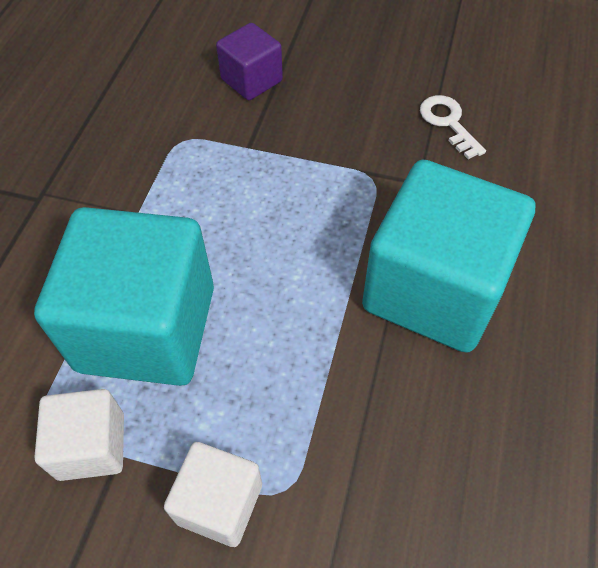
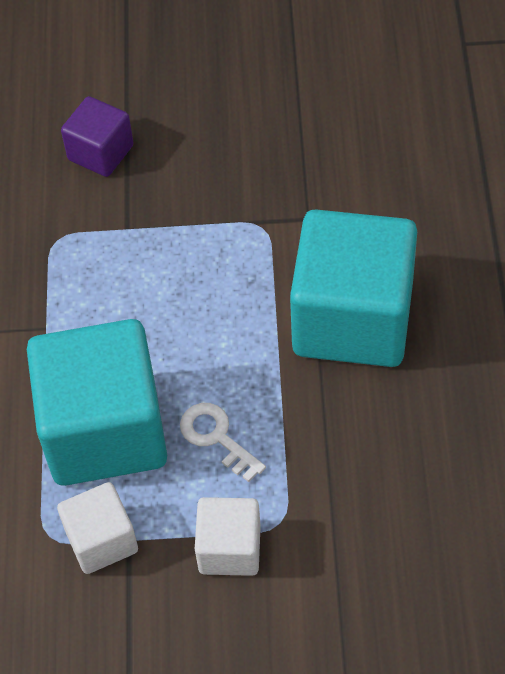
camera: 15 degrees left, 0 degrees up
white key [420,95,486,159] -> white key moved to [180,403,266,482]

